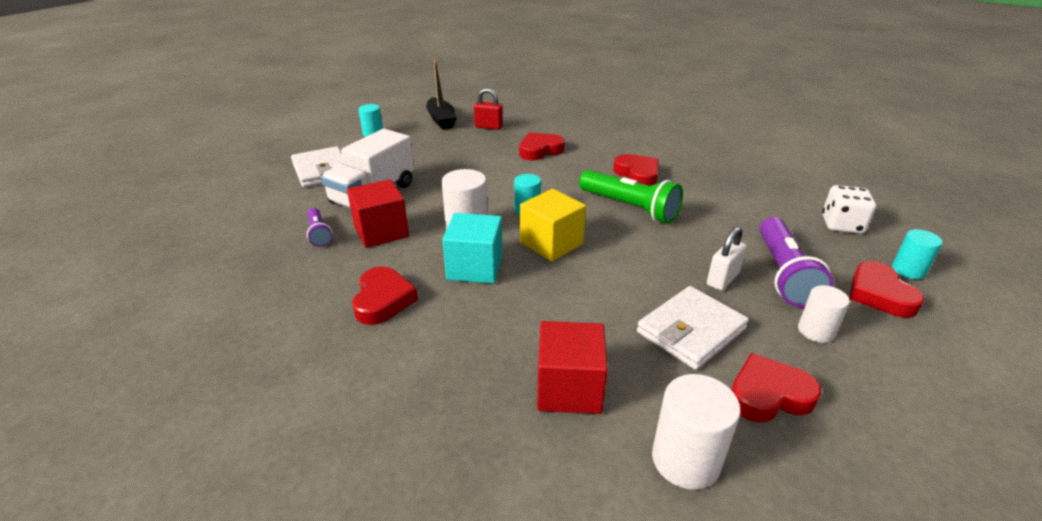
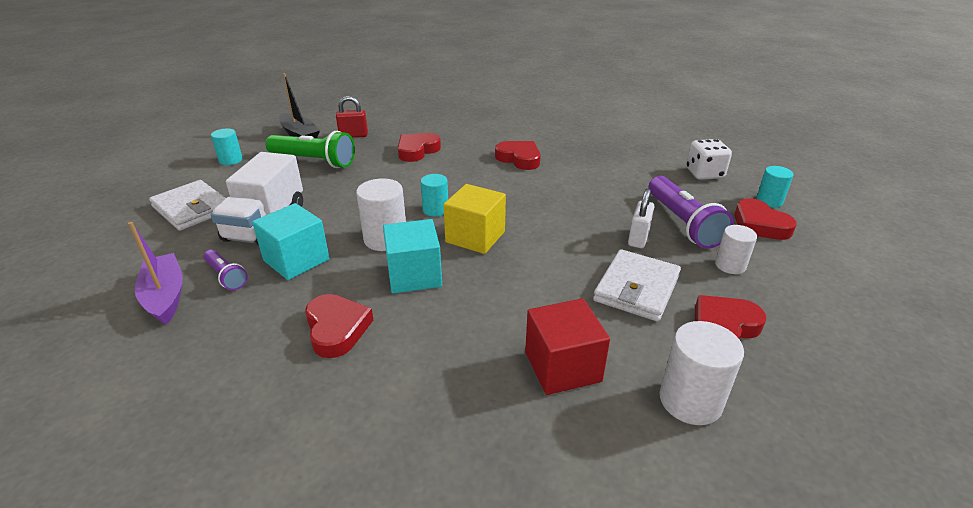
camera: 20 degrees left, 0 degrees up
red cube [347,179,409,248] -> turquoise cube [252,203,330,280]
green flashlight [579,170,683,223] -> green flashlight moved to [266,131,355,168]
none -> purple boat [128,222,183,324]

